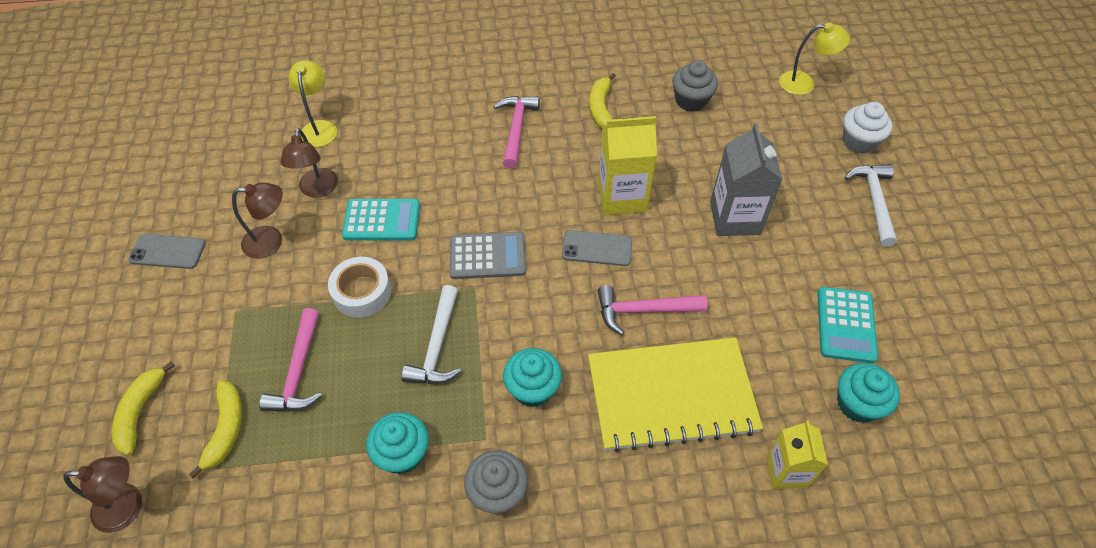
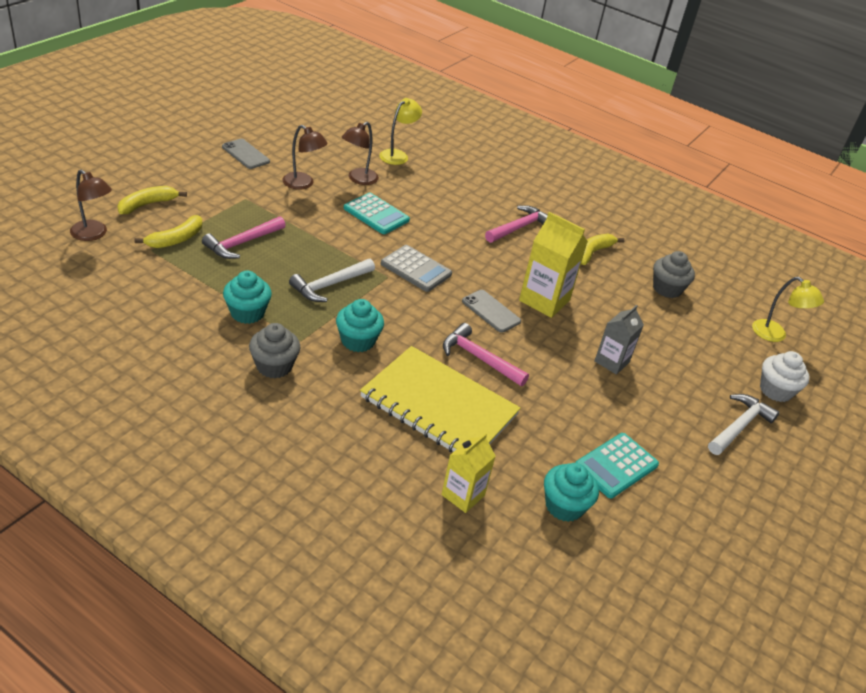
camera: 35 degrees right, 15 degrees down
white tape [328,257,391,317] -> none
grey carton [710,123,783,236] -> grey carton [594,305,644,375], size x0.65

